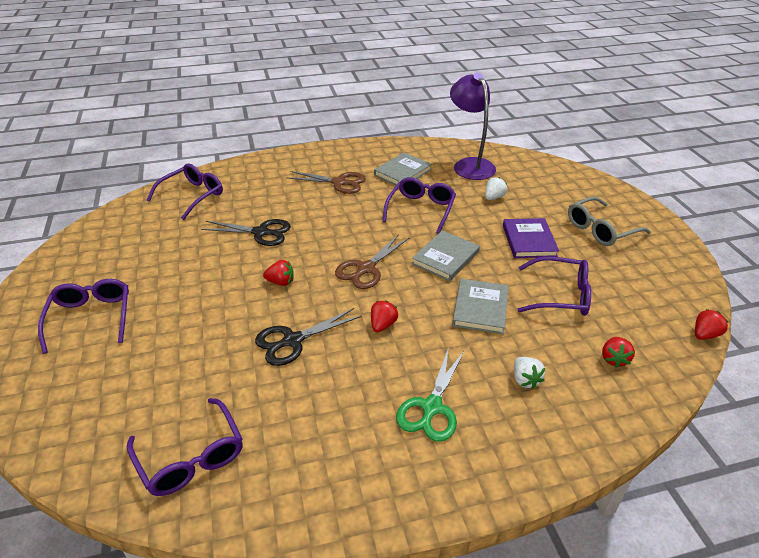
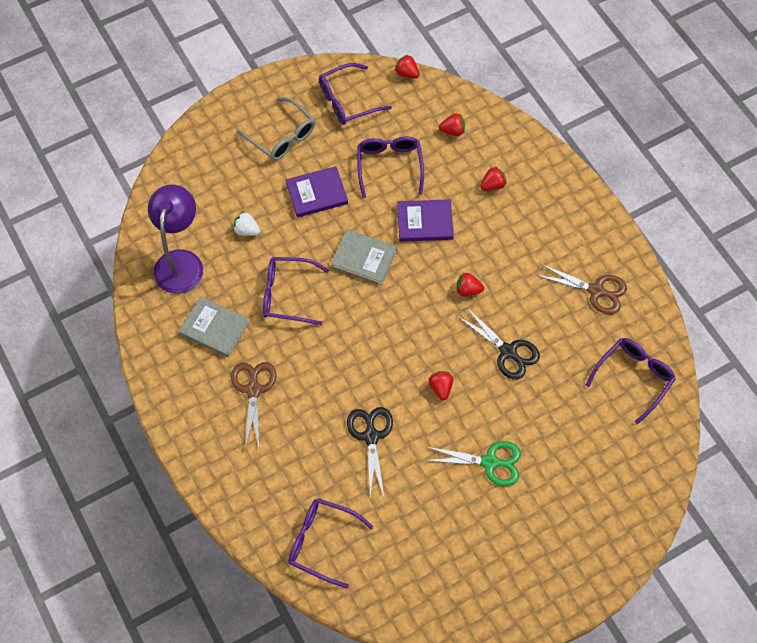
camera: 105 degrees left, 25 degrees up
purple glasses [38,279,129,354] -> purple glasses moved to [319,63,392,125]
brown scissors [335,234,409,289] -> brown scissors moved to [536,264,627,314]
green scissors [396,347,464,442] -> green scissors moved to [424,441,521,486]
purple lamp [450,73,496,180] -> purple lamp turned 135 degrees clockwise [148,185,203,294]
grey book [452,279,508,334] -> purple book [397,199,454,242]
white strawberry [514,357,545,389] -> red strawberry [480,167,507,191]

